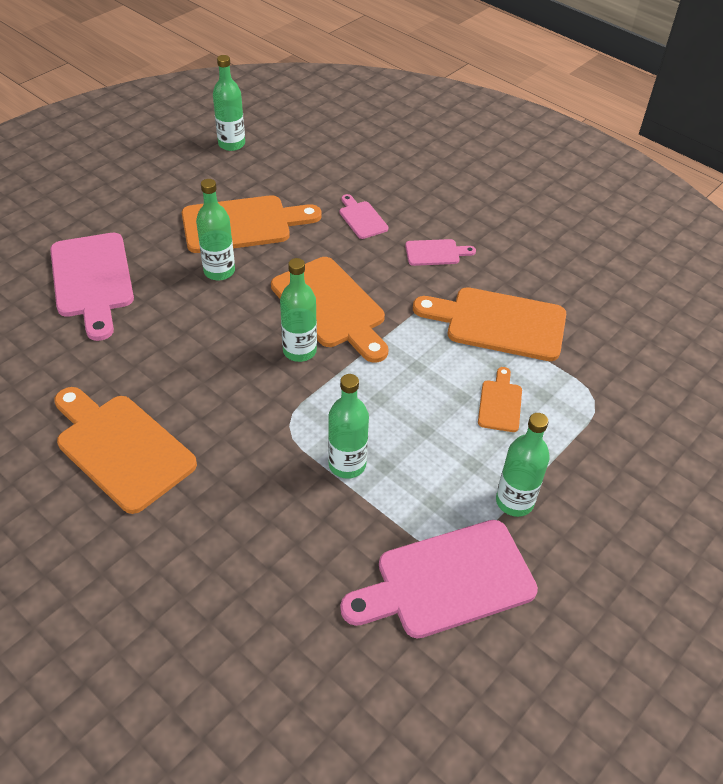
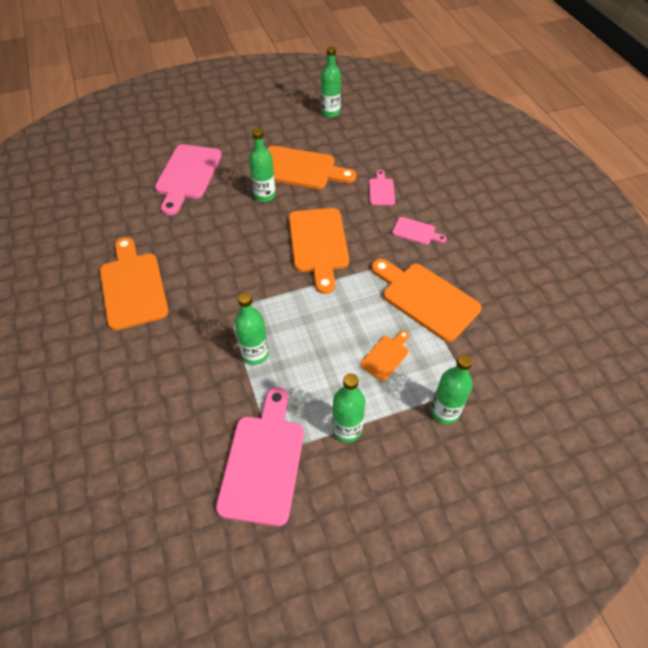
camera: 30 degrees right, 5 degrees up
green bottle [280,258,317,362] -> green bottle moved to [431,354,473,424]
pink cutting board [340,520,538,638] -> pink cutting board turned 90 degrees clockwise [216,387,304,526]

